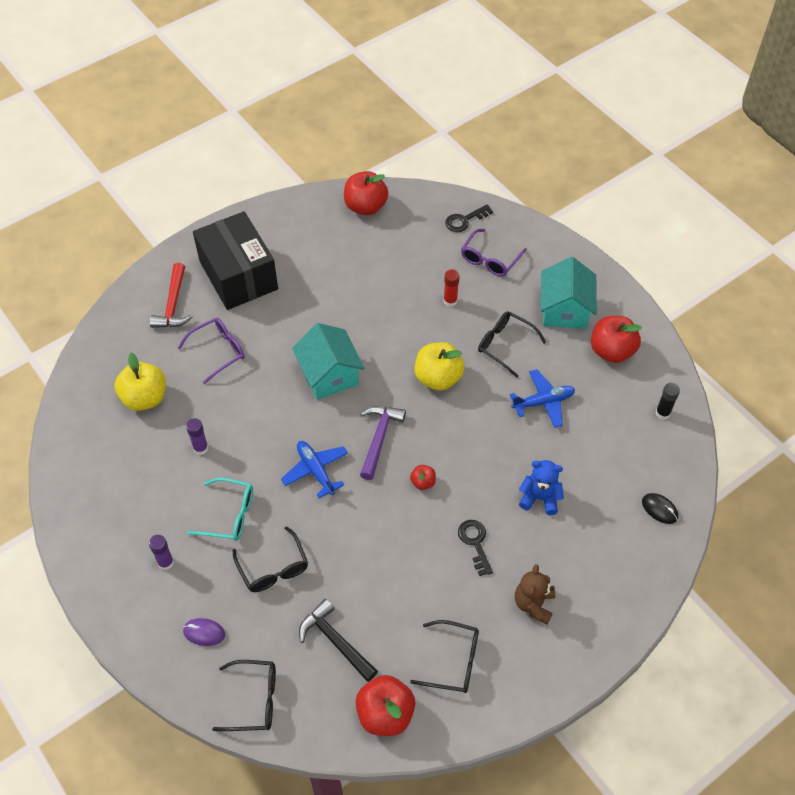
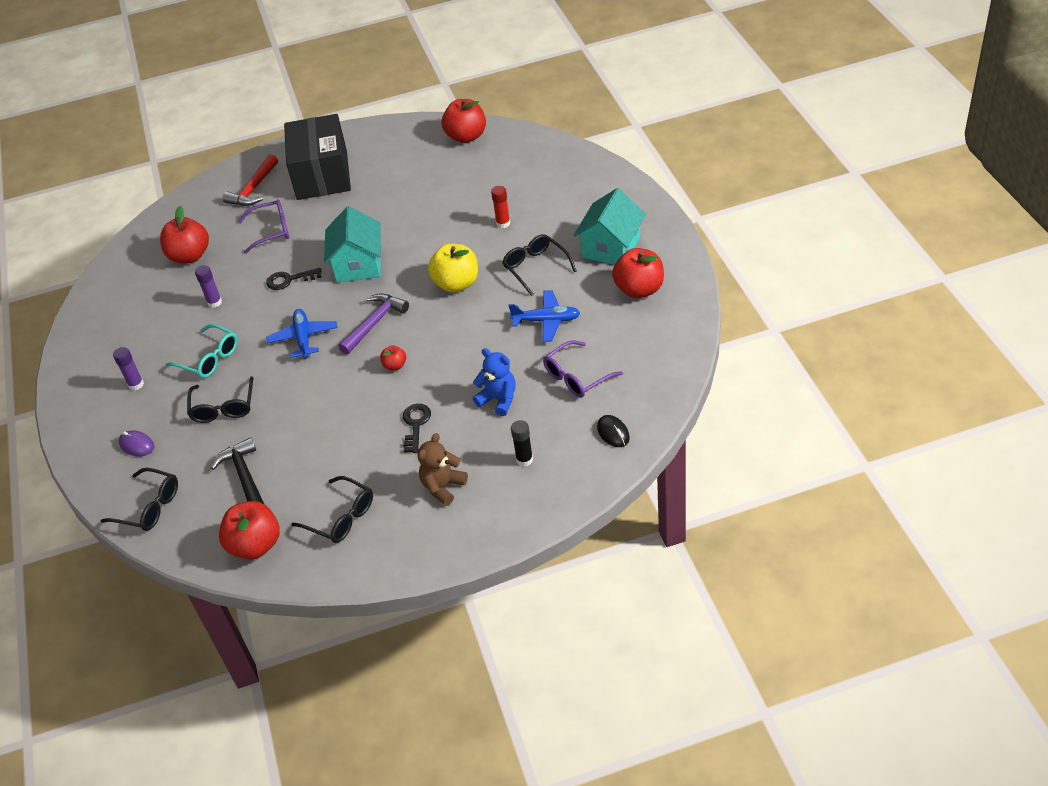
camera: 25 degrees right, 10 degrees down
yellow apple [115,353,166,411] -> red apple [160,206,209,264]
black key [445,204,493,232] -> black key moved to [266,268,322,290]
purple glasses [461,229,527,277] -> purple glasses moved to [543,340,623,397]
black glue stick [656,383,680,420] -> black glue stick moved to [511,420,533,467]

